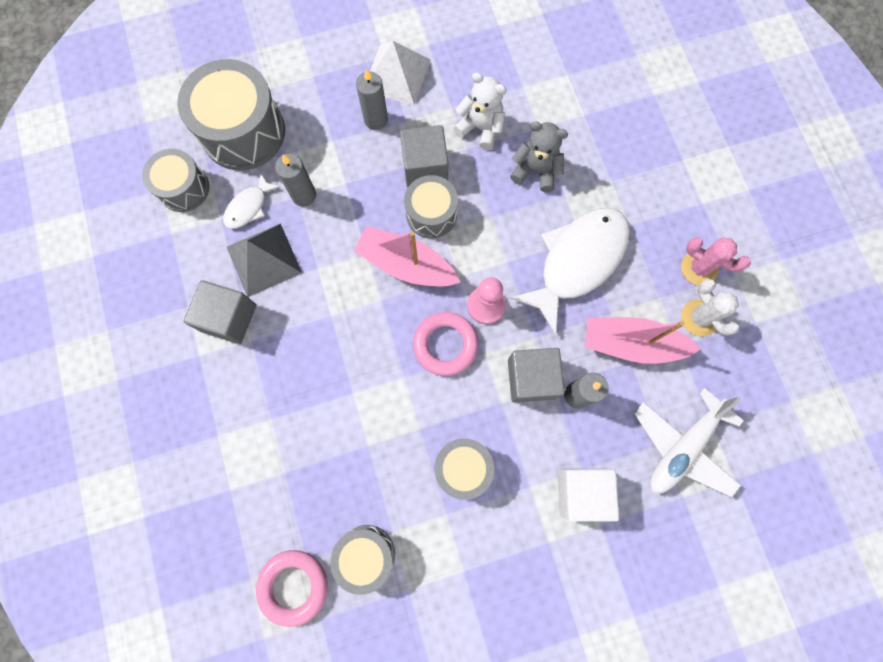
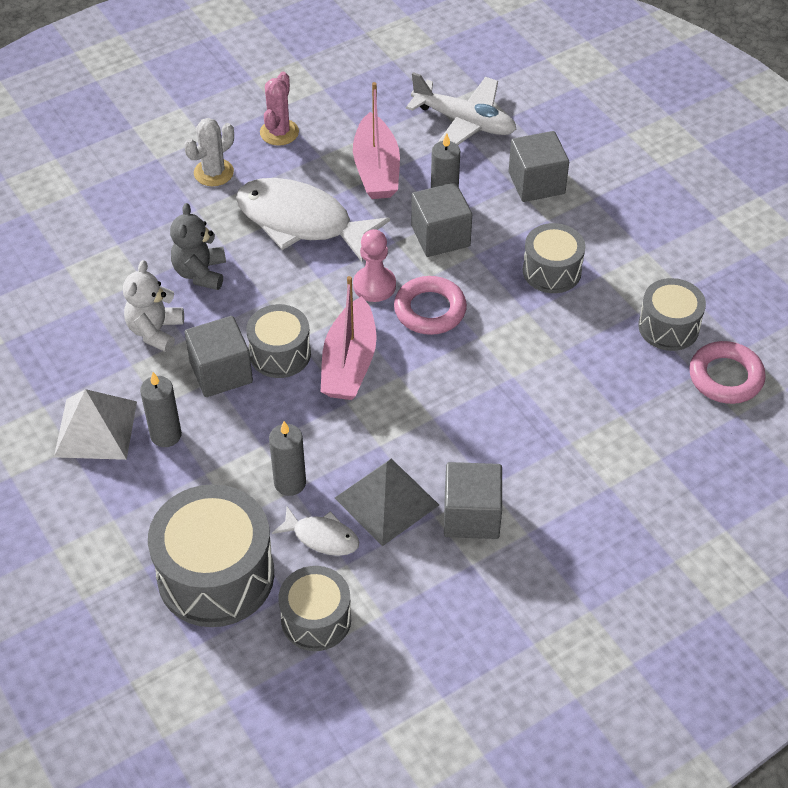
camera: 105 degrees left, 25 degrees down
white cube [557,469,619,522] -> grey cube [509,131,569,202]
white cactus [681,279,739,337] -> white cactus moved to [184,118,234,186]

